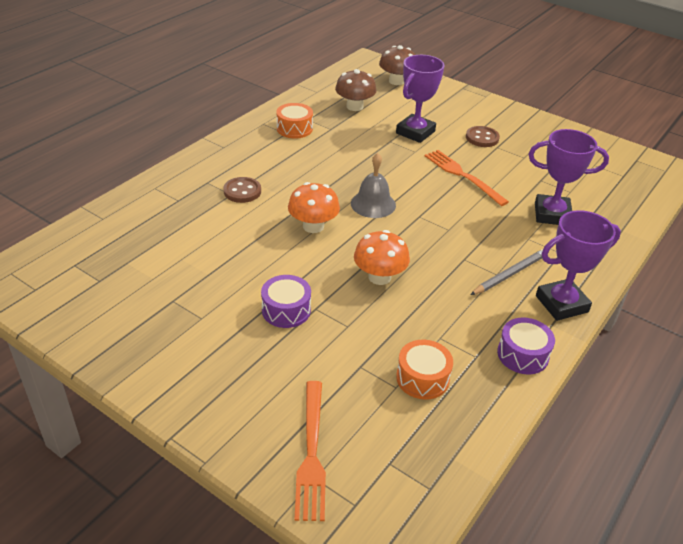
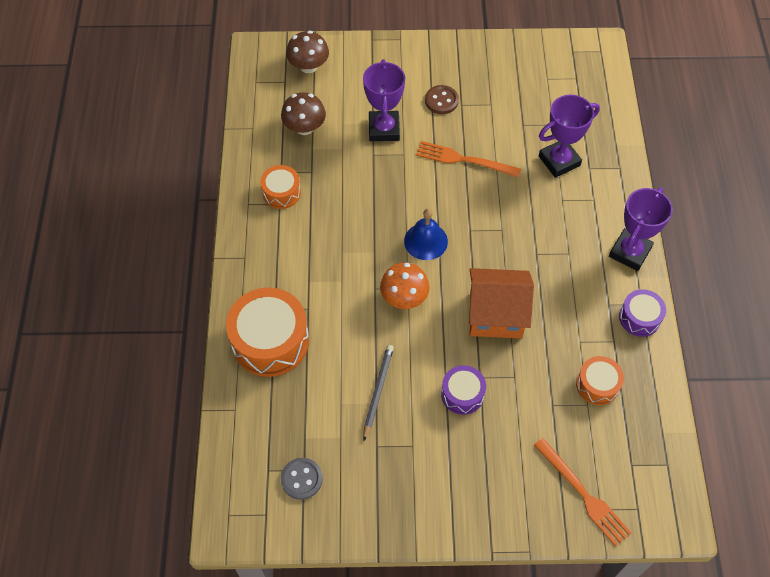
camera: 35 degrees left, 20 degrees up
brown button [223,177,261,203] -> none
grey bell [351,153,396,218] -> blue bell [404,209,448,260]
orange mushroom [354,230,410,285] -> orange house [469,268,534,338]
grey pencil [470,249,543,295] -> grey pencil moved to [363,345,394,441]
none -> orange drum [226,287,309,377]
none -> grey button [281,458,323,500]

